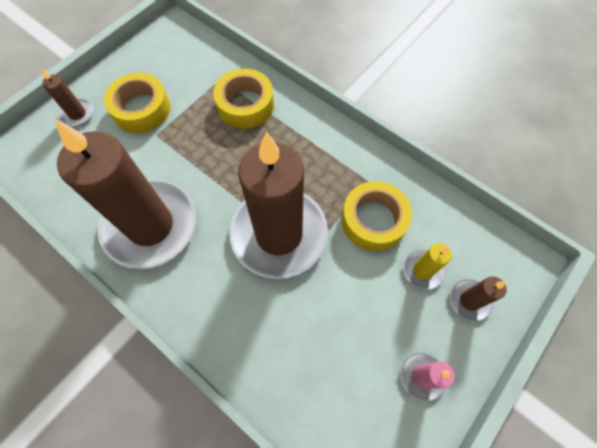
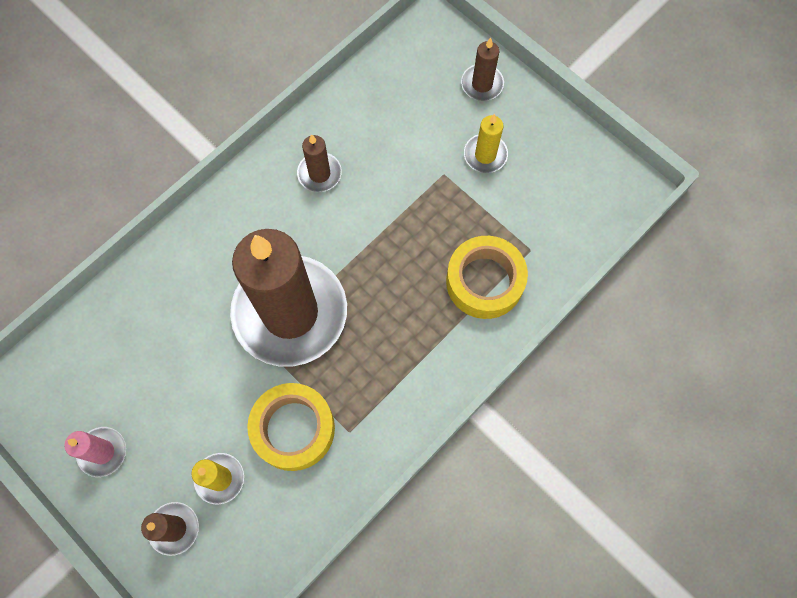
camera: 95 degrees right, 5 degrees up
brown candle [55,119,196,269] -> brown candle [297,134,342,192], size x0.41
yellow tape [104,73,170,133] -> yellow candle [464,114,508,173]

